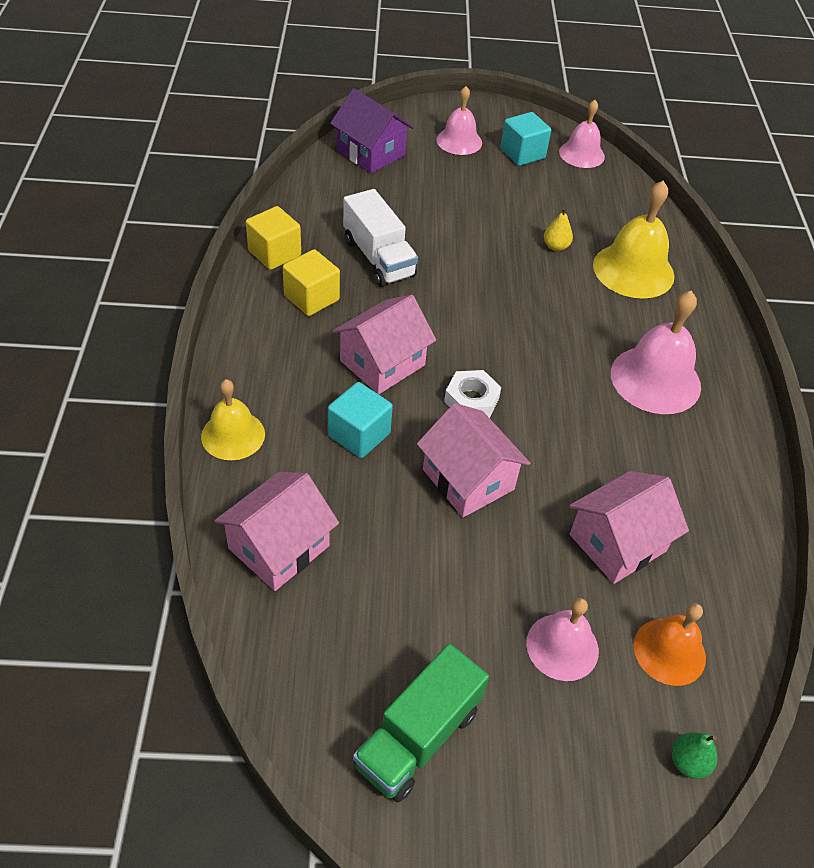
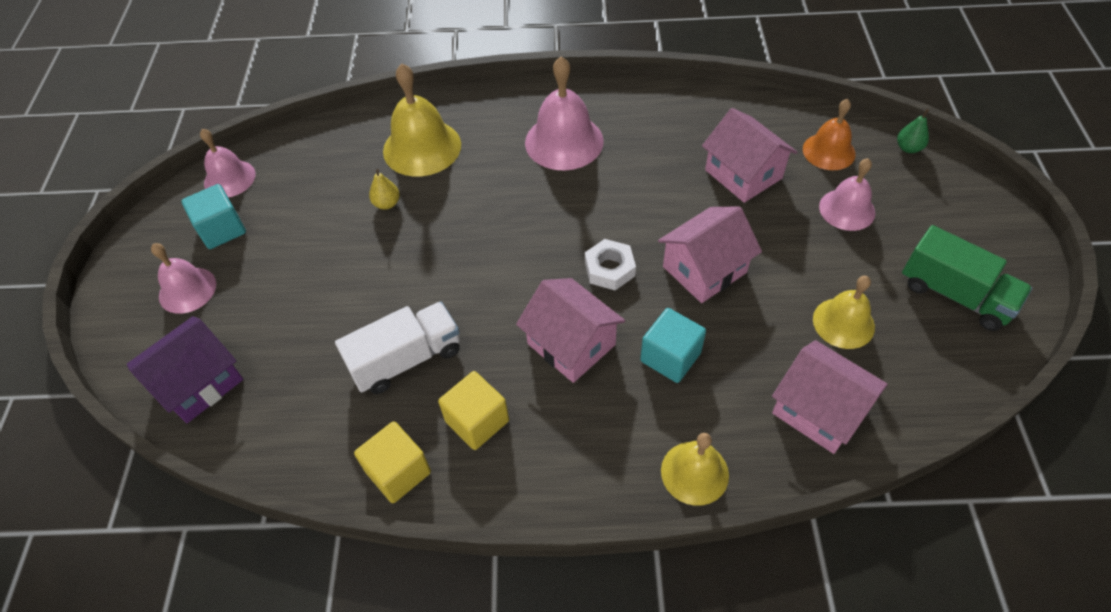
camera: 85 degrees left, 5 degrees up
none -> yellow bell [813,276,875,349]

